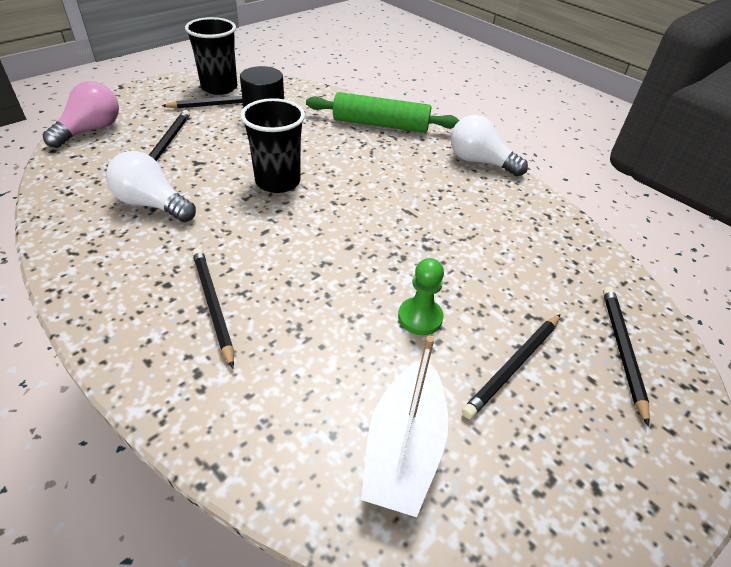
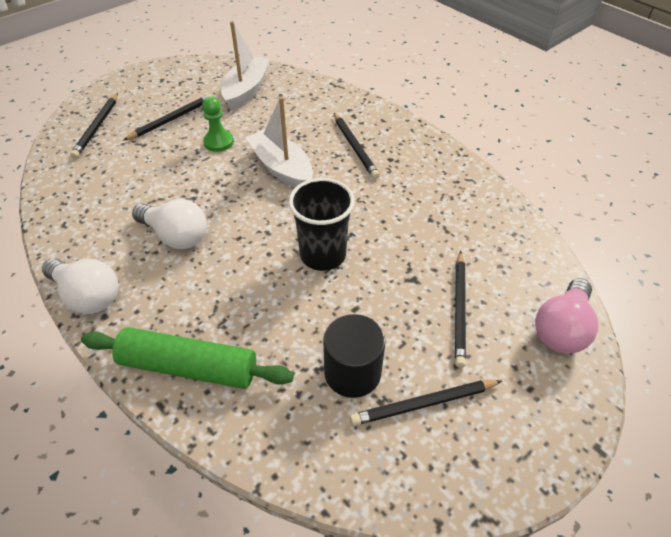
camera: 175 degrees left, 5 degrees up
white light bulb [106,151,196,222] -> white light bulb moved to [132,199,207,249]
black cup [185,17,237,95] -> none
none -> white boat [245,97,313,188]

